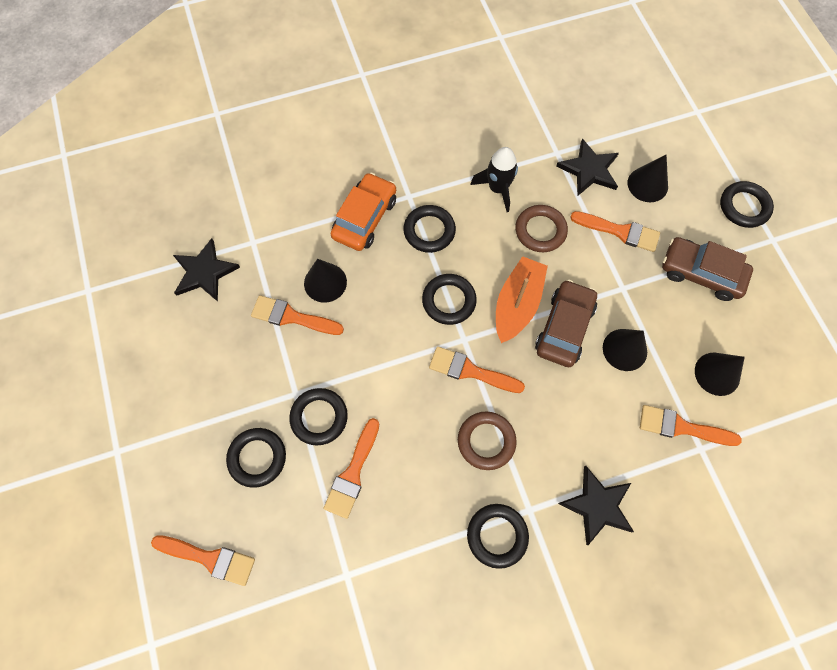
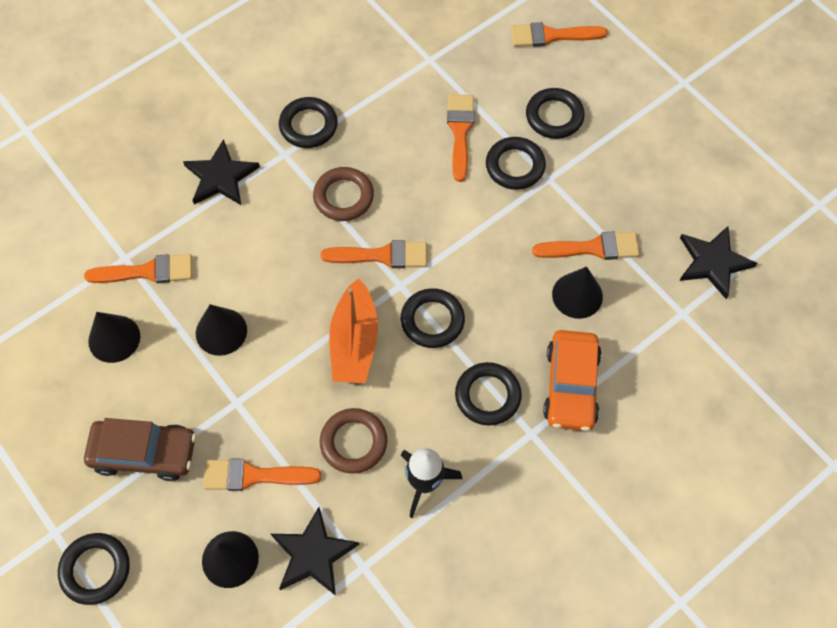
camera: 160 degrees right, 5 degrees down
brown car [535,280,597,367] -> none

